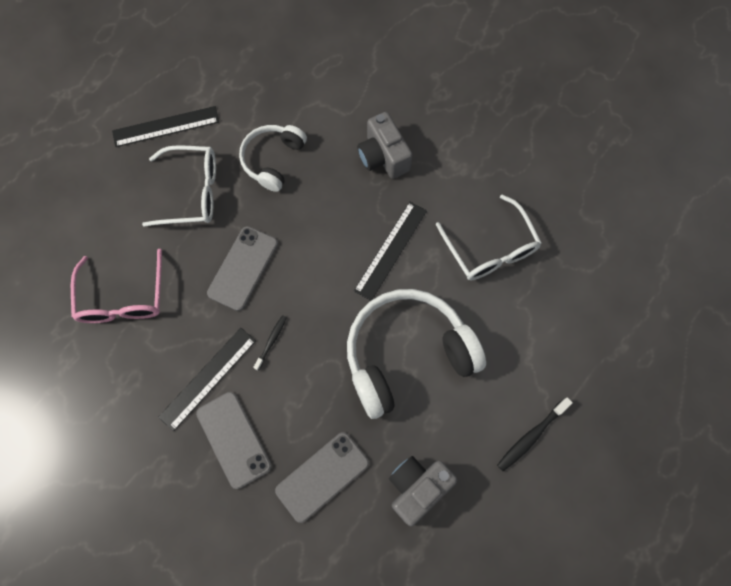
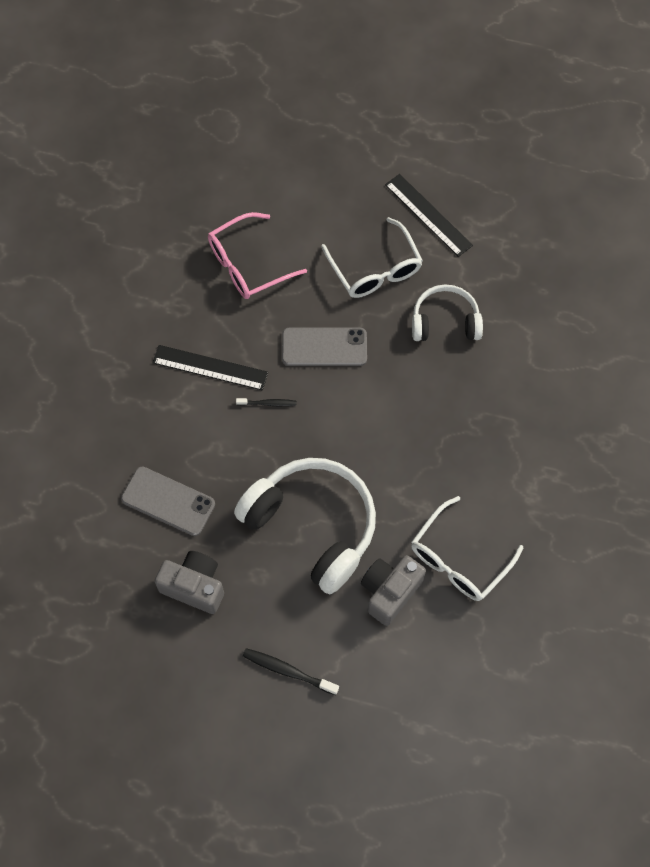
camera: 65 degrees right, 5 degrees down
grey phone [196,392,272,489] -> none
black ruler [354,202,427,301] -> none
grey camera [357,112,412,179] -> grey camera moved to [361,555,426,626]

